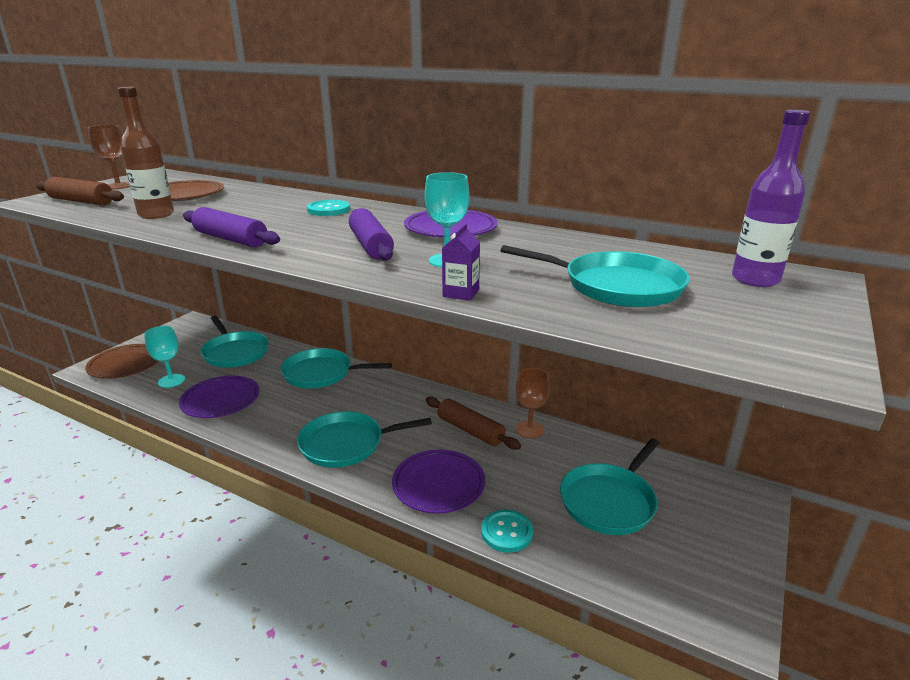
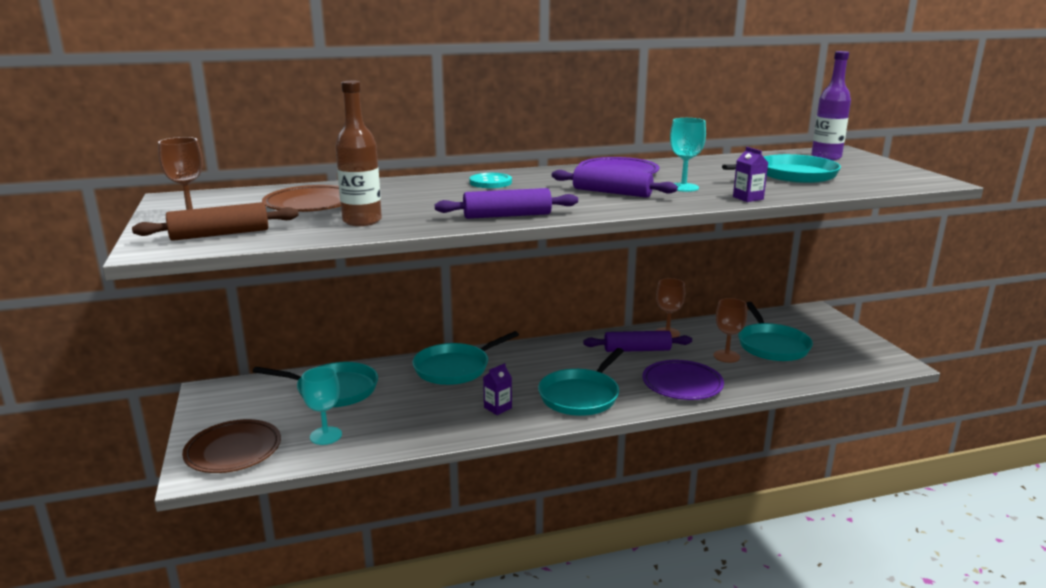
camera: 45 degrees left, 5 degrees down
purple plate [179,375,260,418] -> none
brown rolling pin [426,397,521,450] -> purple rolling pin [583,331,692,352]
turquoise button [481,510,533,553] -> none
none -> purple carton [483,363,512,415]
none -> brown goblet [713,298,747,363]

